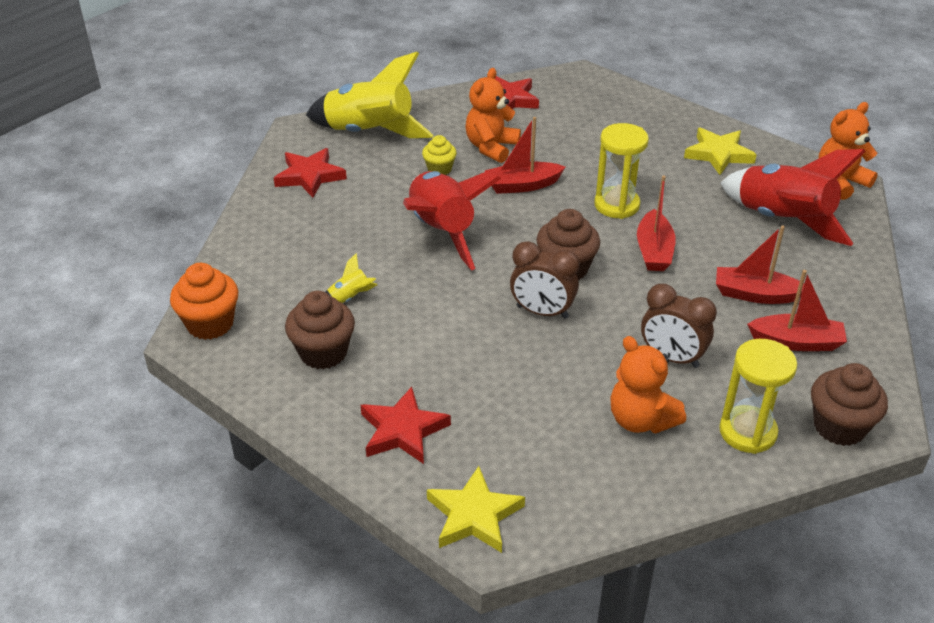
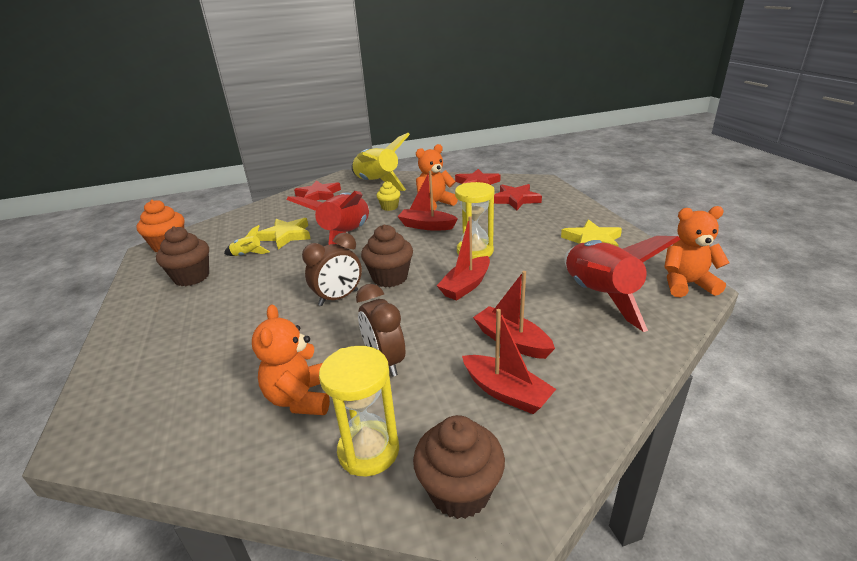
camera: 35 degrees right, 10 degrees down
red star [361,387,451,464] -> red star moved to [494,184,542,210]
yellow star [427,466,525,553] -> yellow star moved to [256,218,311,249]
brown clock [510,241,579,319] -> brown clock turned 90 degrees counterclockwise [302,232,362,306]

